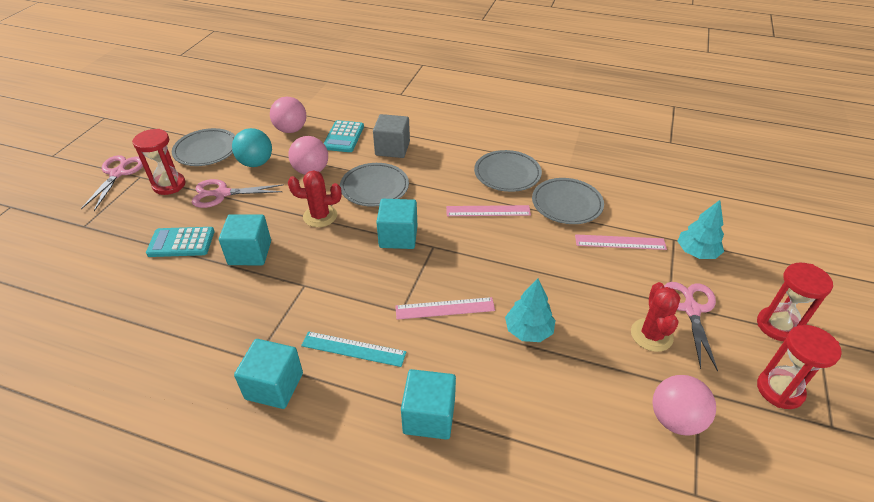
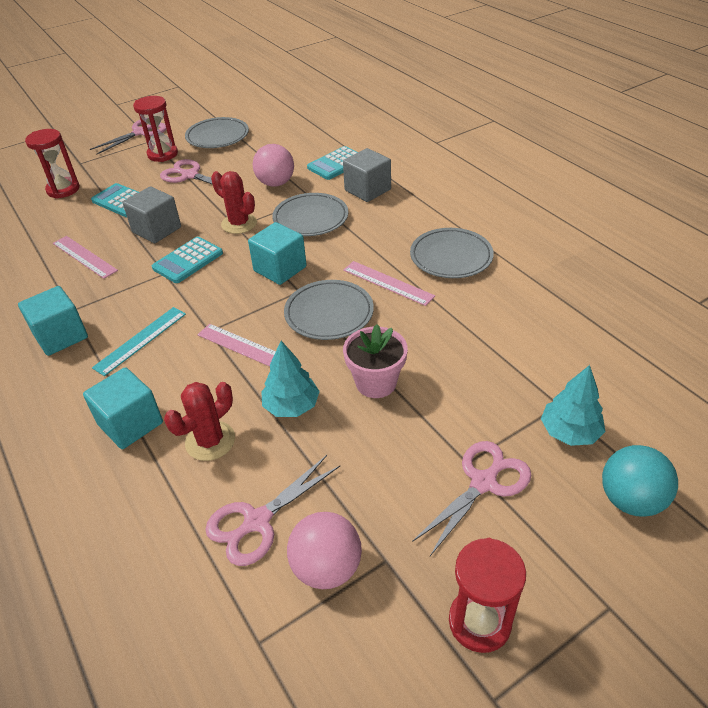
camera: 40 degrees right, 0 degrees up
turquoise cube [219,214,271,265] -> grey cube [123,187,181,243]
turquoise ball [232,128,272,167] -> turquoise ball moved to [602,445,678,517]
pink ball [270,97,306,133] -> none
turquoise ruler [301,331,406,367] -> turquoise ruler turned 75 degrees clockwise [92,307,186,376]
grey plate [532,178,604,224] -> grey plate moved to [284,280,374,340]
pink ruler [575,234,667,250] -> pink ruler moved to [53,236,118,279]
red cactus [631,282,680,352] -> red cactus moved to [164,382,235,461]
red hourglass [757,262,833,341] -> red hourglass moved to [25,129,80,199]
none -> turquoise calculator [152,237,223,283]
none -> pink scissors [205,455,340,566]
none -> pink flower pot [343,324,408,398]

